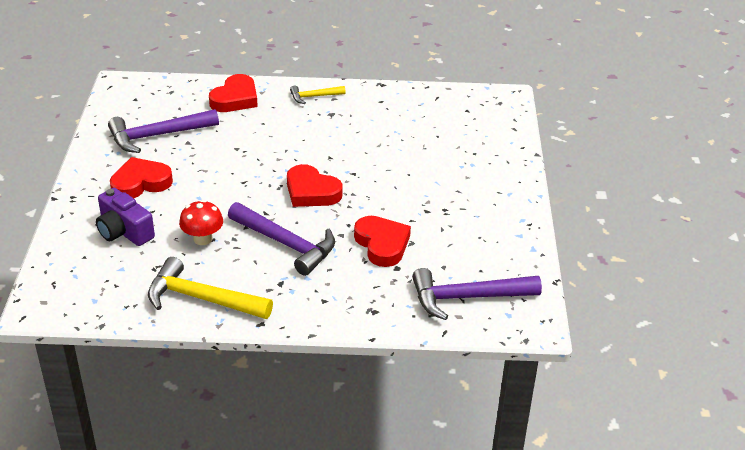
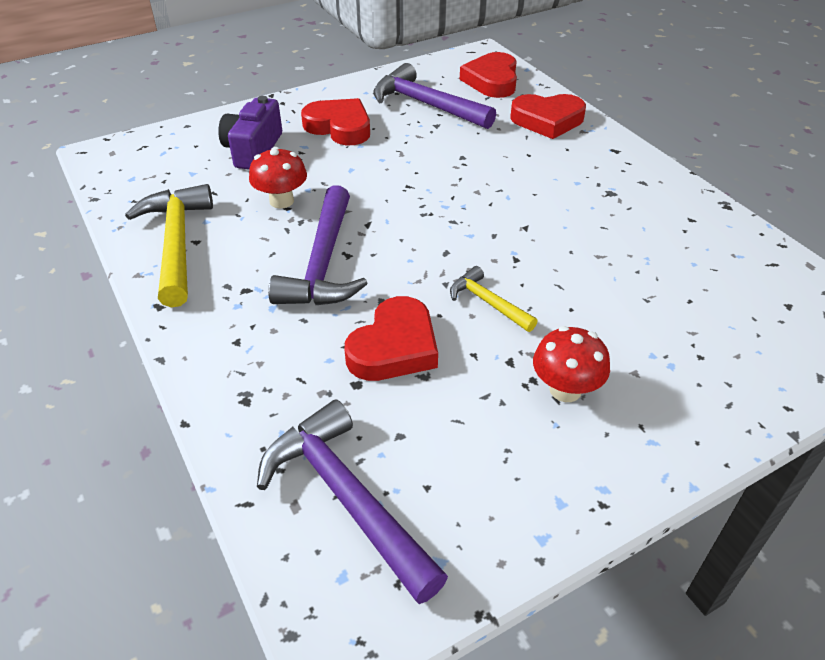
camera: 60 degrees right, 5 degrees up
red heart [287,164,343,207] -> red heart moved to [460,52,517,98]
yellow hammer [290,85,346,104] -> yellow hammer moved to [450,266,538,332]
none -> red mushroom [533,326,610,402]

